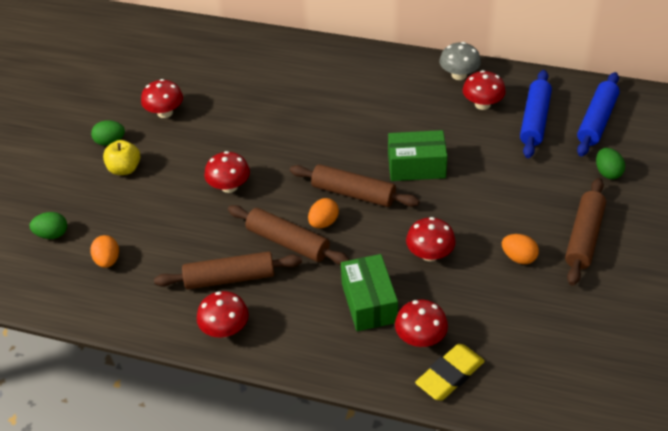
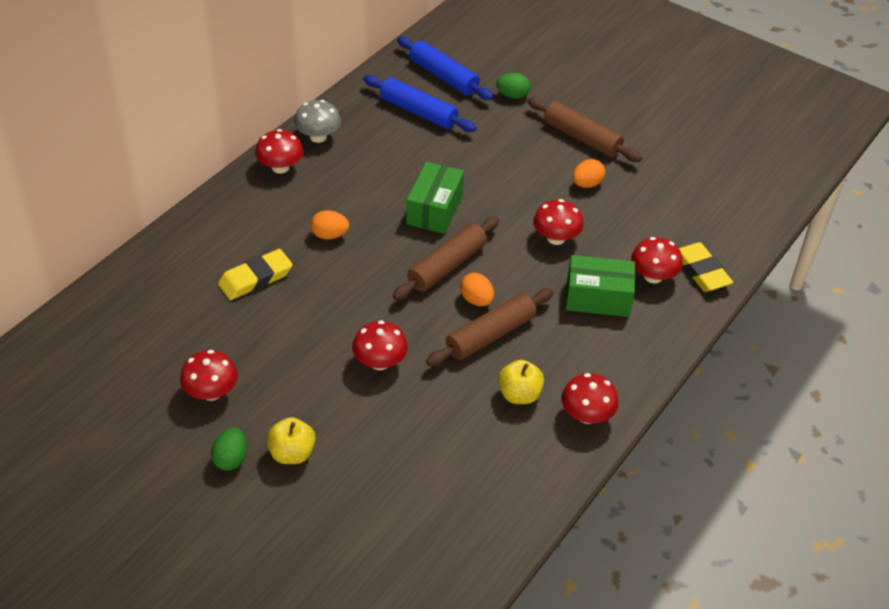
camera: 75 degrees left, 0 degrees up
green egg [30,212,67,239] -> none
orange egg [90,235,119,268] -> orange egg moved to [311,211,349,240]
brown rolling pin [154,251,302,289] -> yellow apple [498,360,544,404]
red mushroom [463,70,506,110] -> red mushroom moved to [255,129,303,174]
none -> yellow eraser [218,249,293,300]

